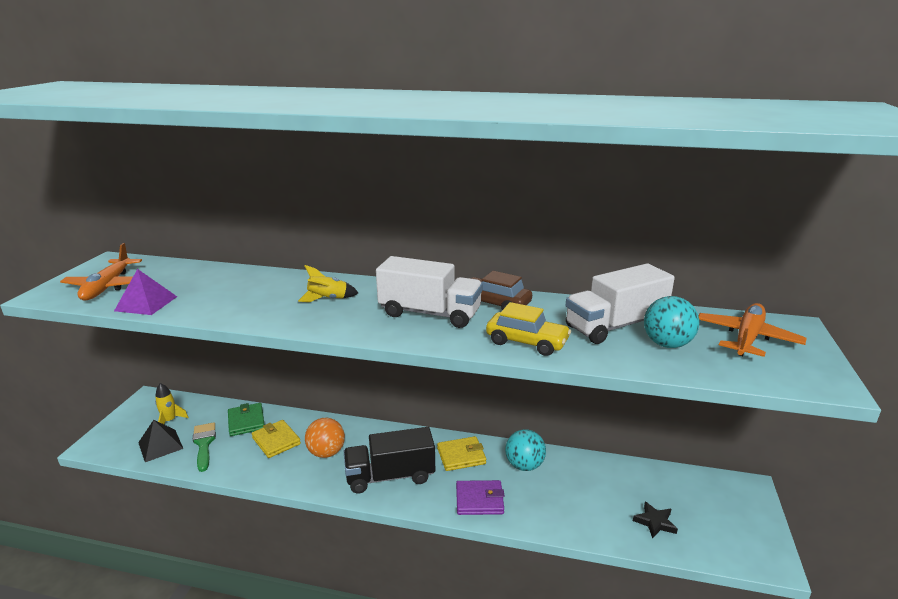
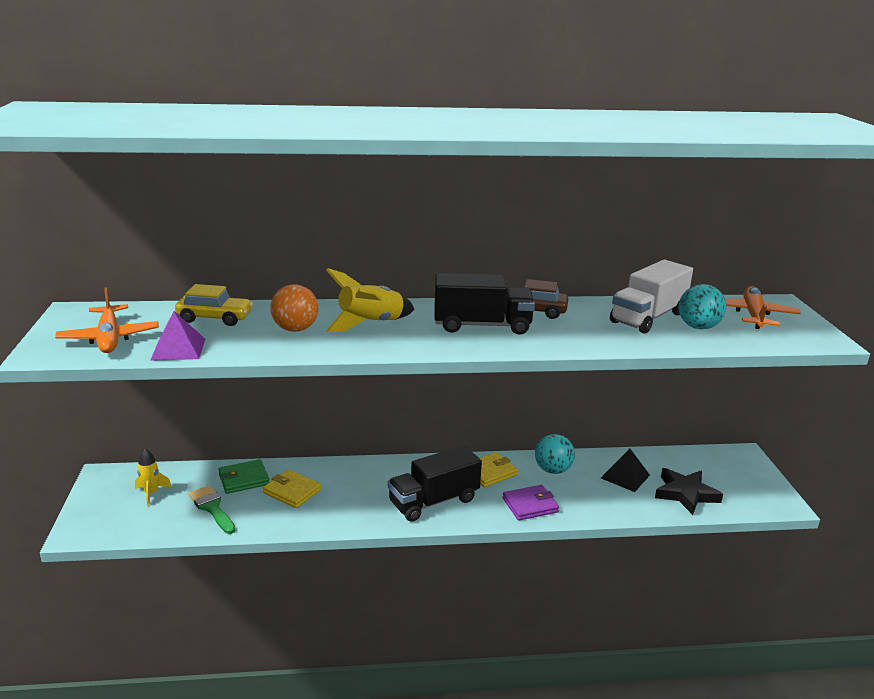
camera: 20 degrees left, 0 degrees up
black pyramid [138,420,183,462] -> black pyramid moved to [601,449,650,492]
green wallet [228,403,265,436] -> green wallet turned 75 degrees counterclockwise [218,459,269,494]
yellow rocket [298,265,358,302] -> yellow rocket [326,268,414,332], size x1.65
orange ball [305,418,345,458] -> orange ball moved to [271,284,319,332]
white truck [376,256,483,328] -> black truck [434,273,535,335]
yellow car [486,302,571,356] -> yellow car moved to [175,284,253,326]
black star [633,501,678,539] -> black star [655,468,723,515], size x1.70

